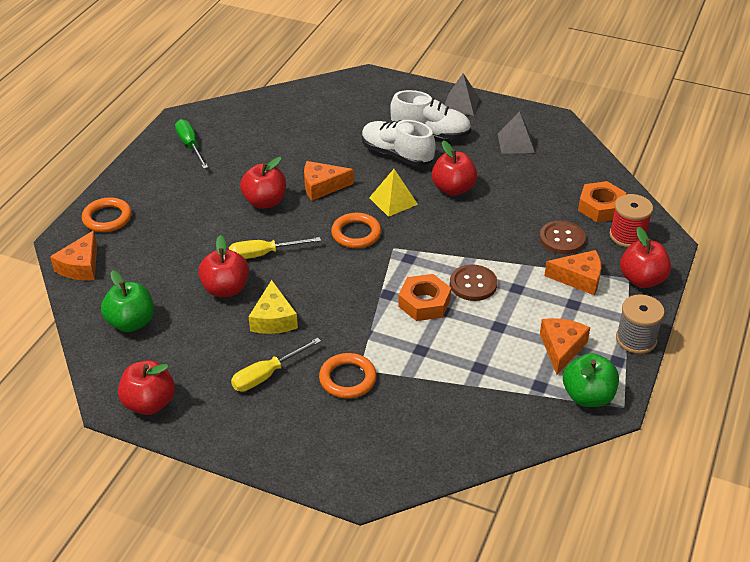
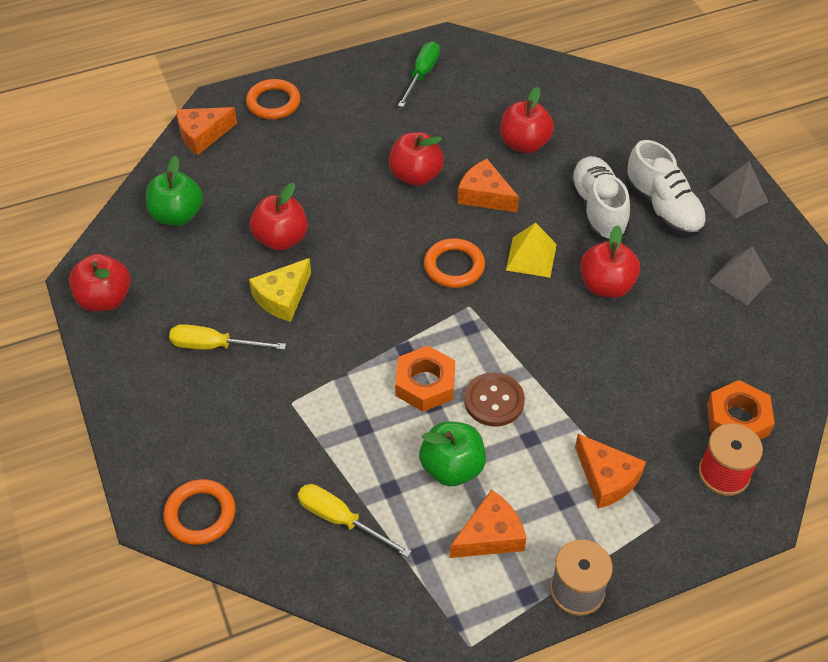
camera: 45 degrees right, 10 degrees up
yellow screwdriver [229,237,321,259] -> yellow screwdriver moved to [298,484,412,557]
orange ring [319,353,377,398] -> orange ring moved to [163,479,236,545]
brown button [540,221,586,254] -> none
green apple [563,353,619,407] -> green apple moved to [419,421,486,486]
red apple [620,227,671,288] -> red apple moved to [501,87,554,153]

